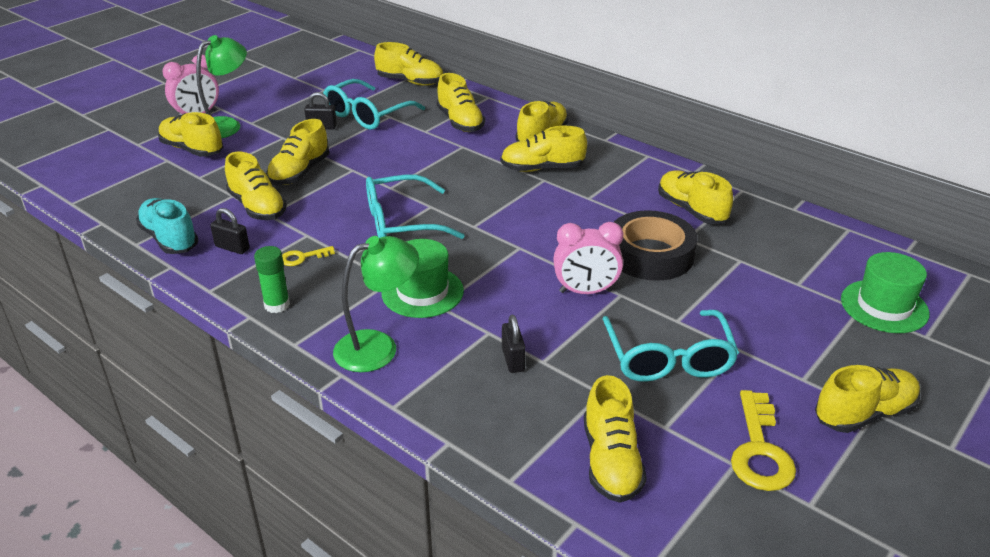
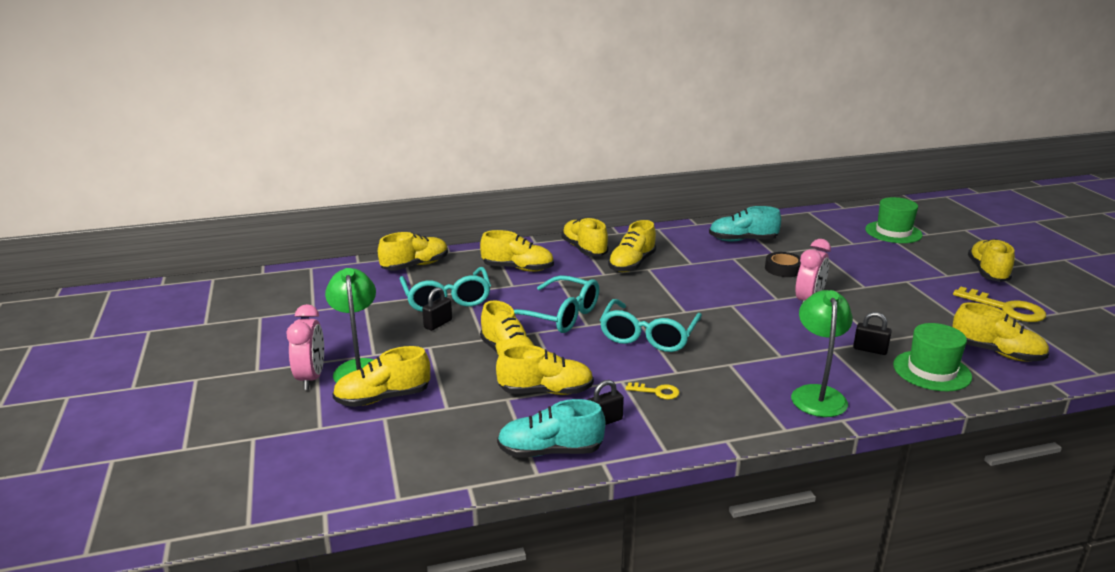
camera: 55 degrees left, 10 degrees down
green glue stick [254,246,290,313] -> none
yellow key [282,246,335,266] -> yellow key turned 90 degrees counterclockwise [626,382,680,400]
green hat [381,239,464,318] -> green hat moved to [893,323,972,391]
turquoise glasses [602,310,739,382] -> turquoise glasses moved to [514,275,599,333]
black tape [614,210,698,281] -> black tape [765,252,801,277], size x0.56
yellow shoe [658,170,733,224] -> turquoise shoe [709,206,781,242]

